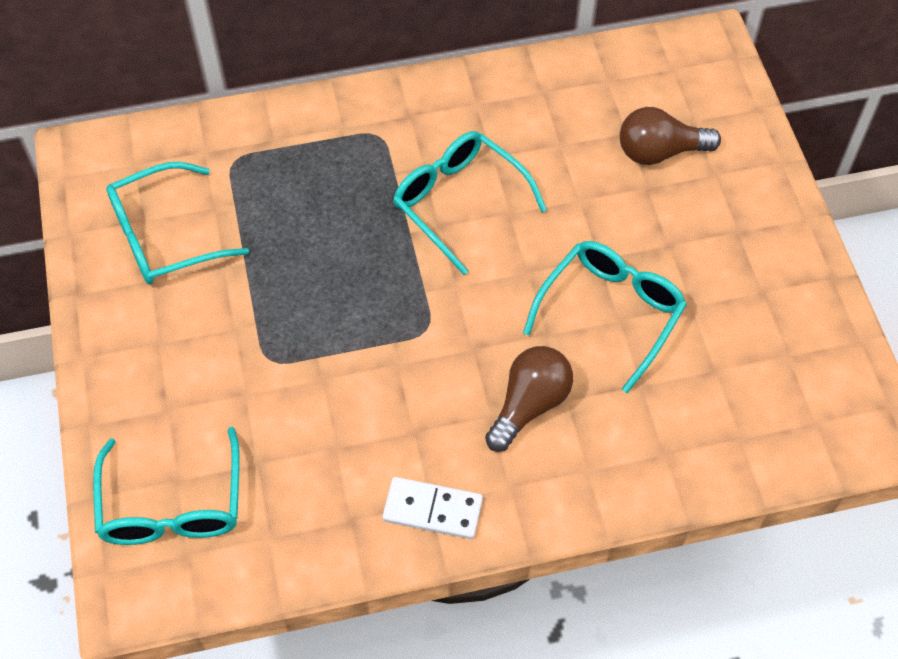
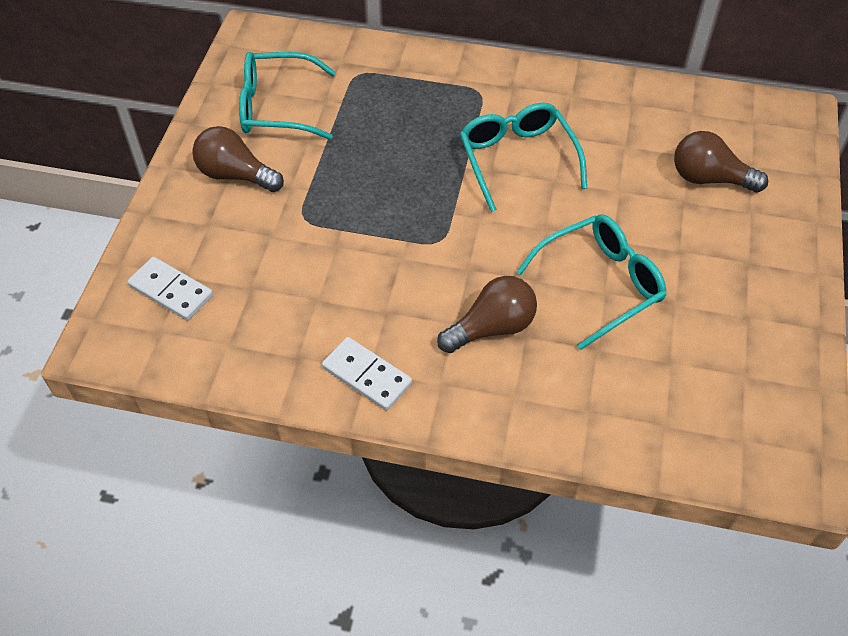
camera: 25 degrees right, 5 degrees down
turquoise glasses [93,427,240,545] -> white domino [127,257,213,321]
none -> brown light bulb [192,126,284,192]

